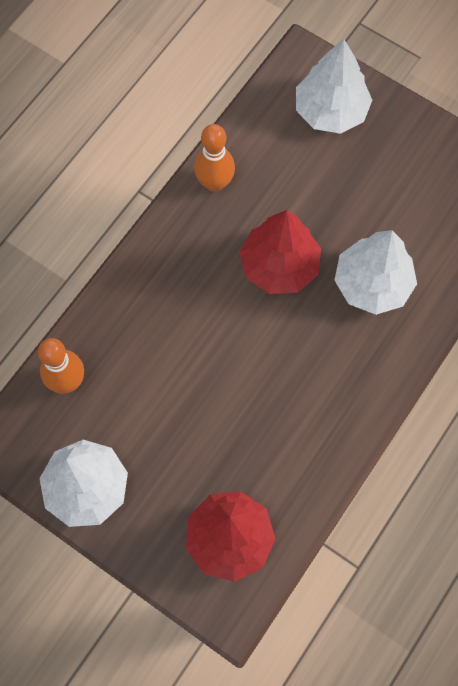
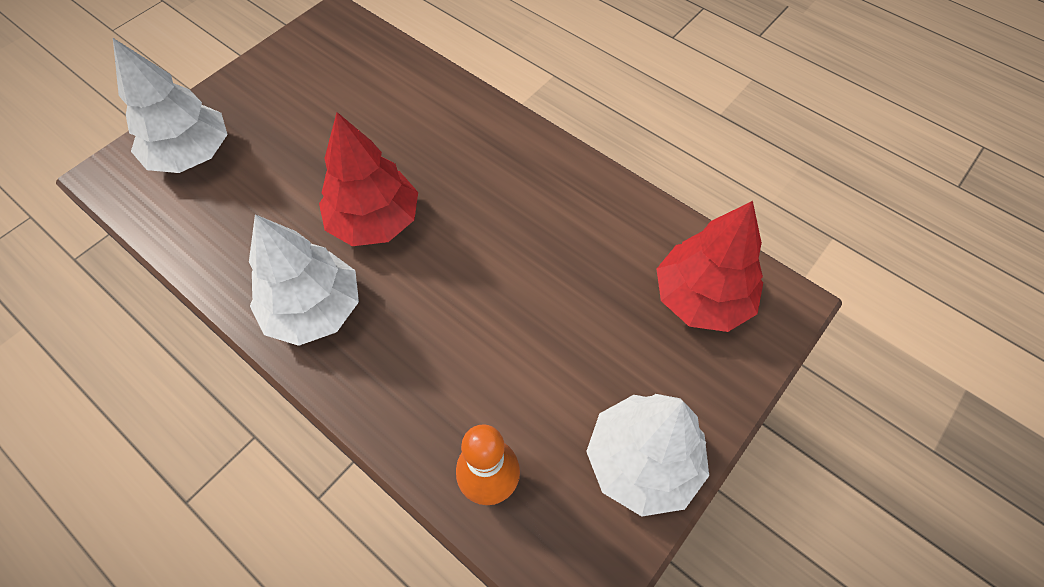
camera: 85 degrees left, 10 degrees down
orange bowling pin [194,124,235,192] -> none
white tree [334,230,417,315] -> white tree moved to [249,214,359,346]

